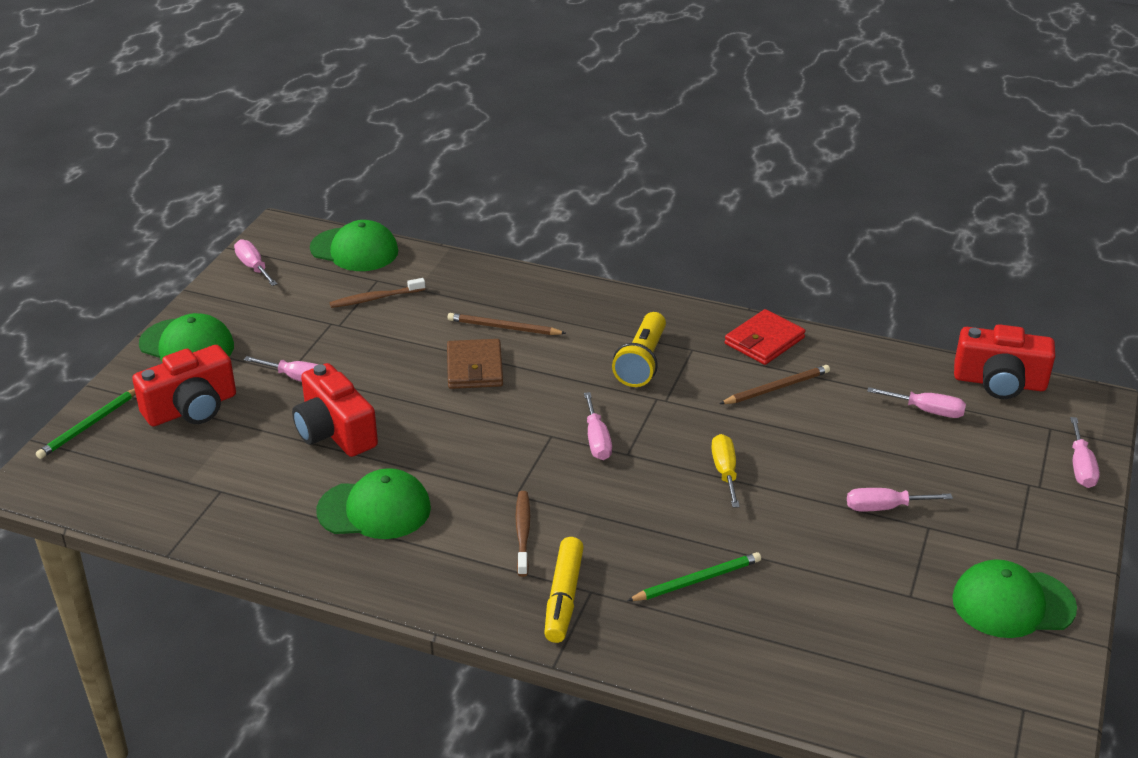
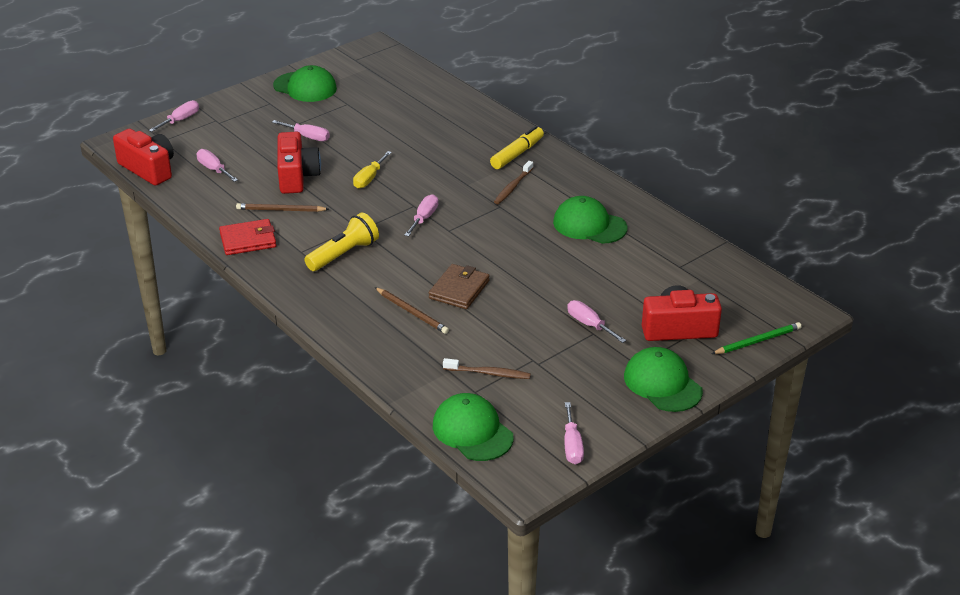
camera: 150 degrees left, 0 degrees up
red camera [292,363,378,457] -> red camera moved to [277,132,321,194]
green pencil [627,552,761,601] -> none

